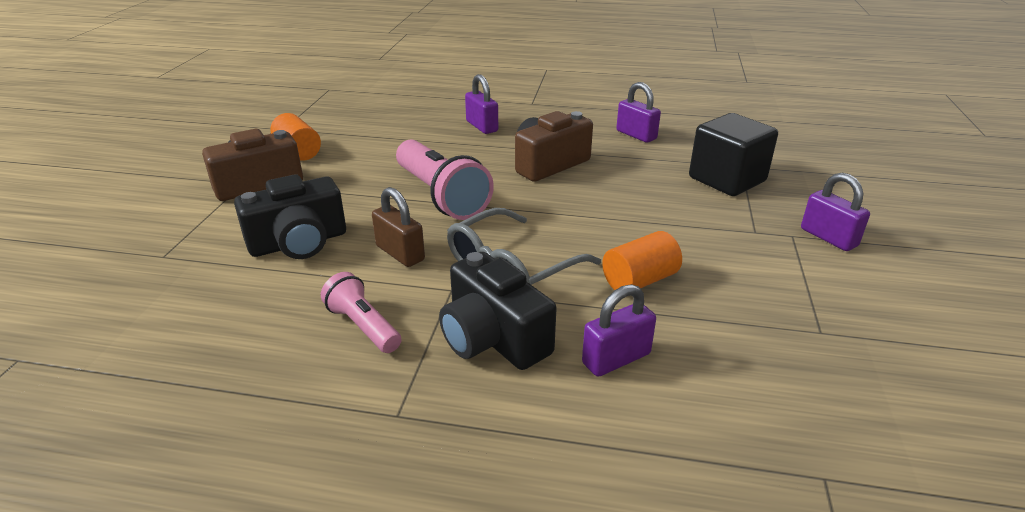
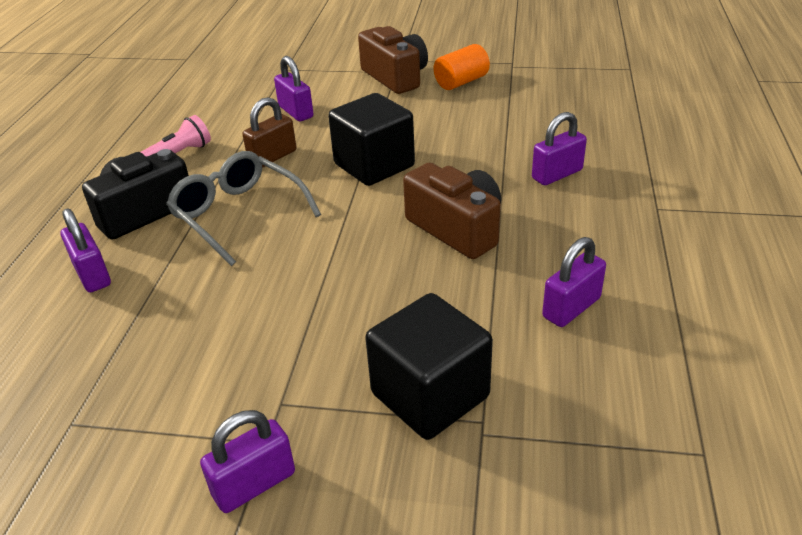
camera: 90 degrees right, 5 degrees up
black camera [234,174,346,259] -> purple padlock [274,56,314,121]
pink flashlight [396,140,494,220] -> black cube [328,93,415,186]
orange cylinder [602,231,682,290] -> none

